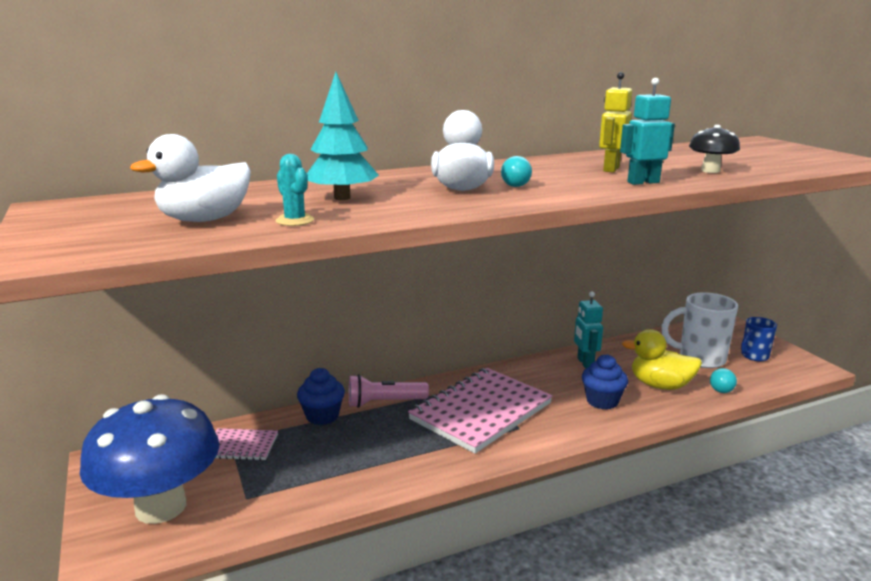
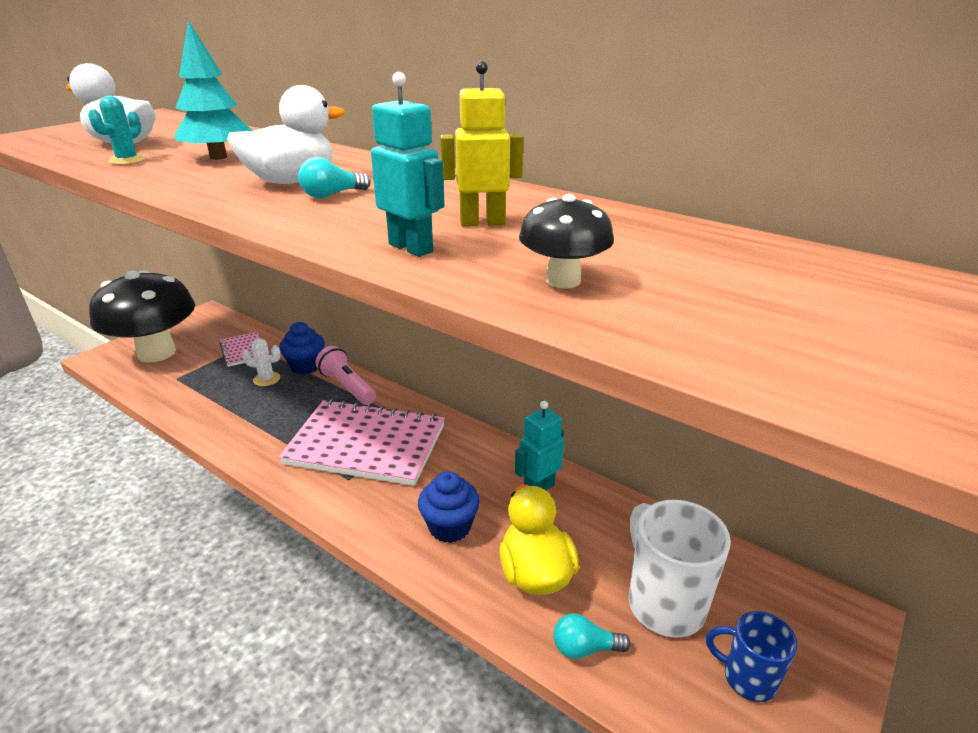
camera: 60 degrees right, 10 degrees up
blue mushroom [80,394,220,524] -> black mushroom [89,270,195,362]
none -> white cactus [242,338,281,386]

